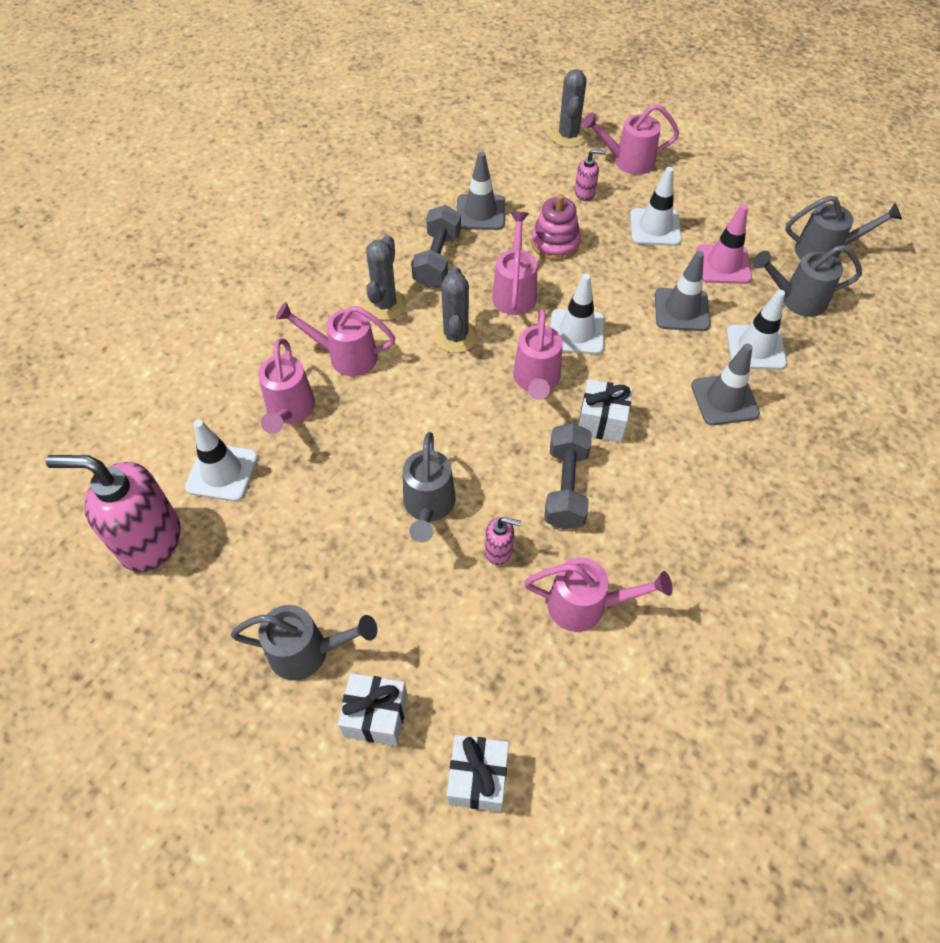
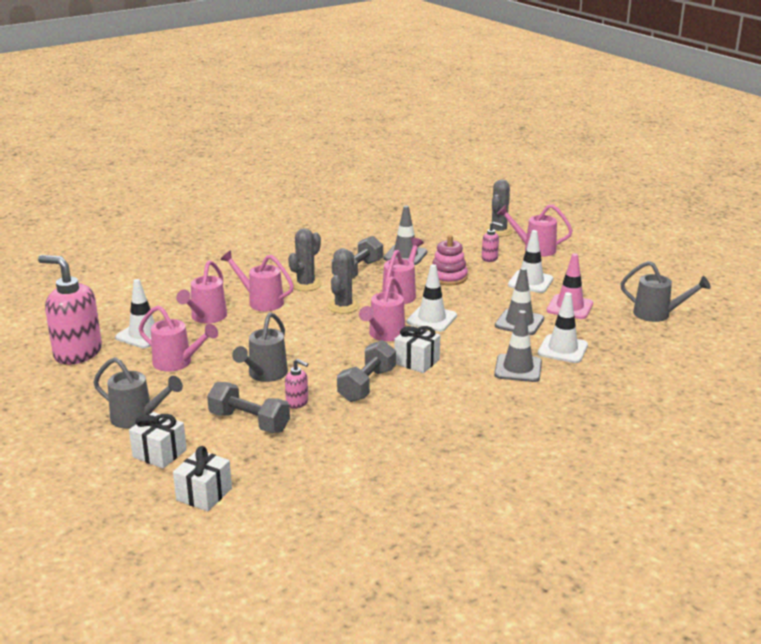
camera: 20 degrees right, 30 degrees down
pink watering can [524,557,673,632] -> pink watering can moved to [139,306,218,372]
grey watering can [753,245,862,317] -> none
none -> grey dumbbell [207,382,290,433]

